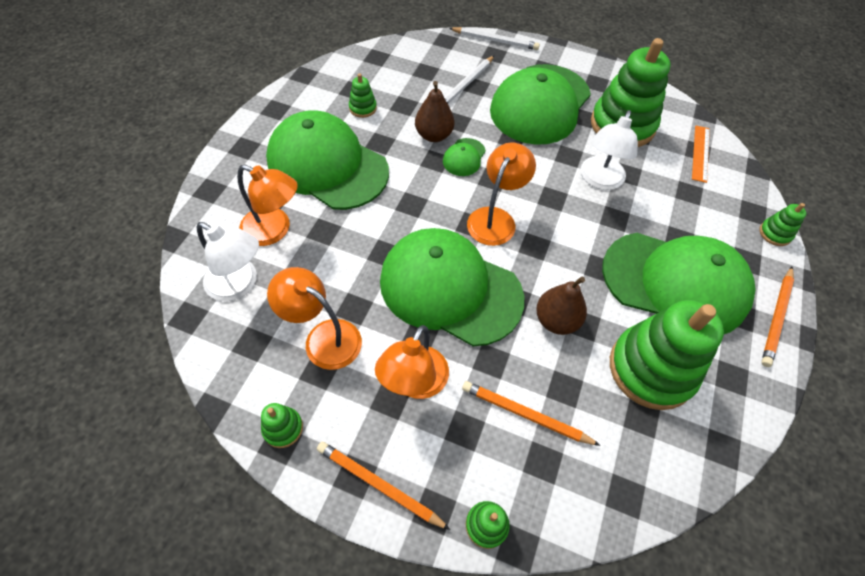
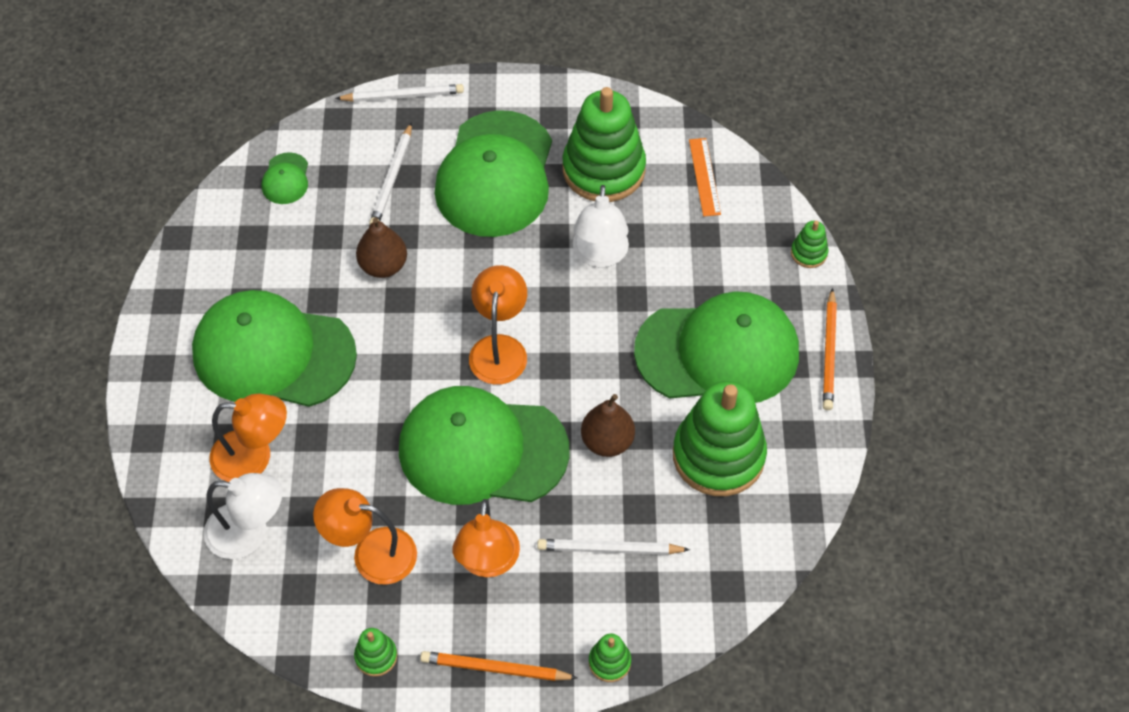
camera: 20 degrees left, 0 degrees up
green stacking toy [349,73,377,118] -> none
green cap [443,138,486,176] -> green cap moved to [262,152,308,204]
orange pencil [462,381,601,446] -> white pencil [537,539,690,555]

